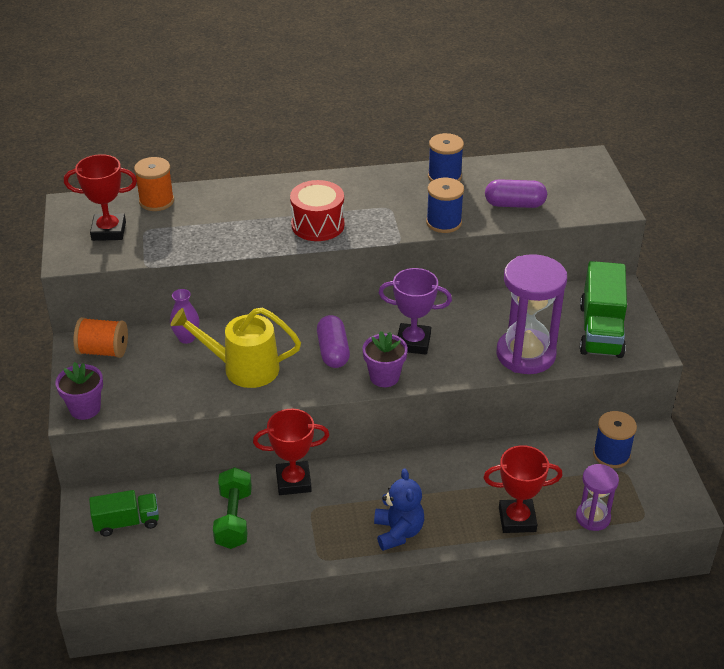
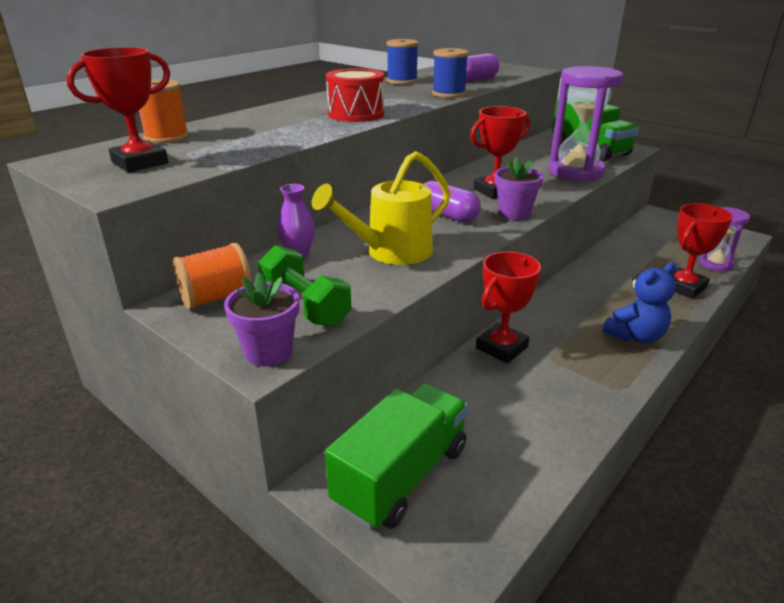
camera: 40 degrees left, 10 degrees down
green truck [89,490,159,537] -> green truck [325,383,468,530], size x1.62
green dumbbell [213,467,252,549] -> green dumbbell moved to [258,245,352,327]
blue teddy bear [374,469,424,551] -> blue teddy bear turned 105 degrees clockwise [603,262,676,343]
purple trophy [379,268,452,355] -> red trophy [470,106,530,199]
blue spool [593,411,637,468] -> none

